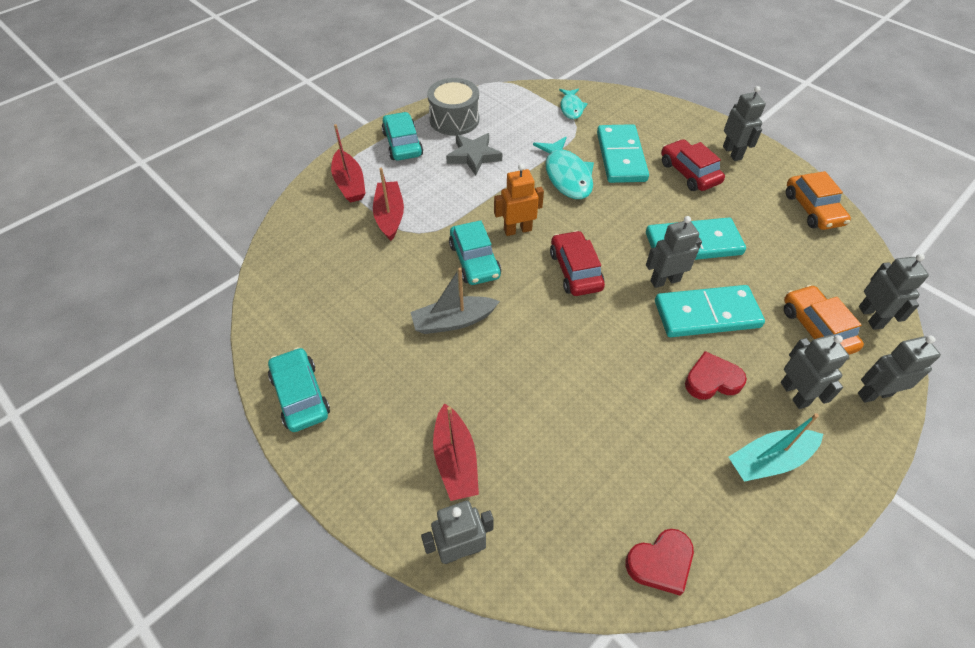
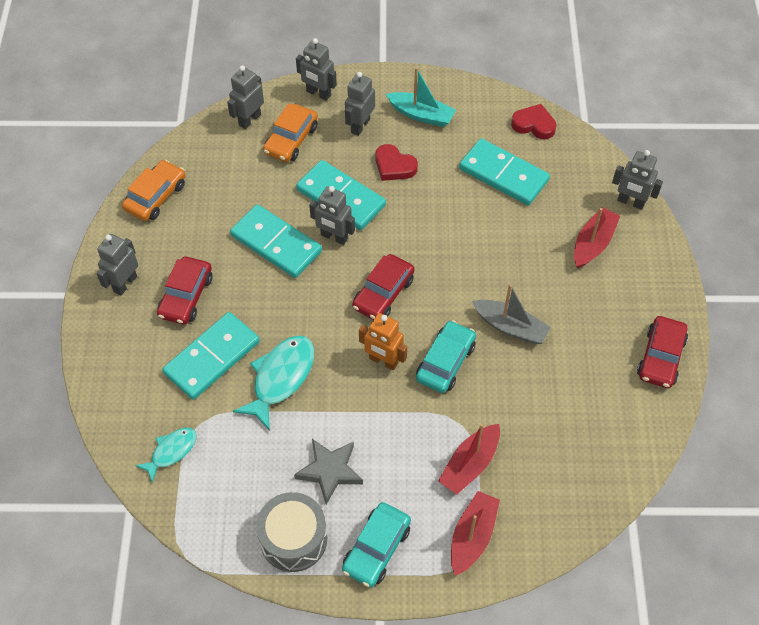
camera: 135 degrees left, 5 degrees up
turquoise car [268,347,330,432] -> red car [637,316,688,388]
none -> turquoise domino [459,138,550,205]

